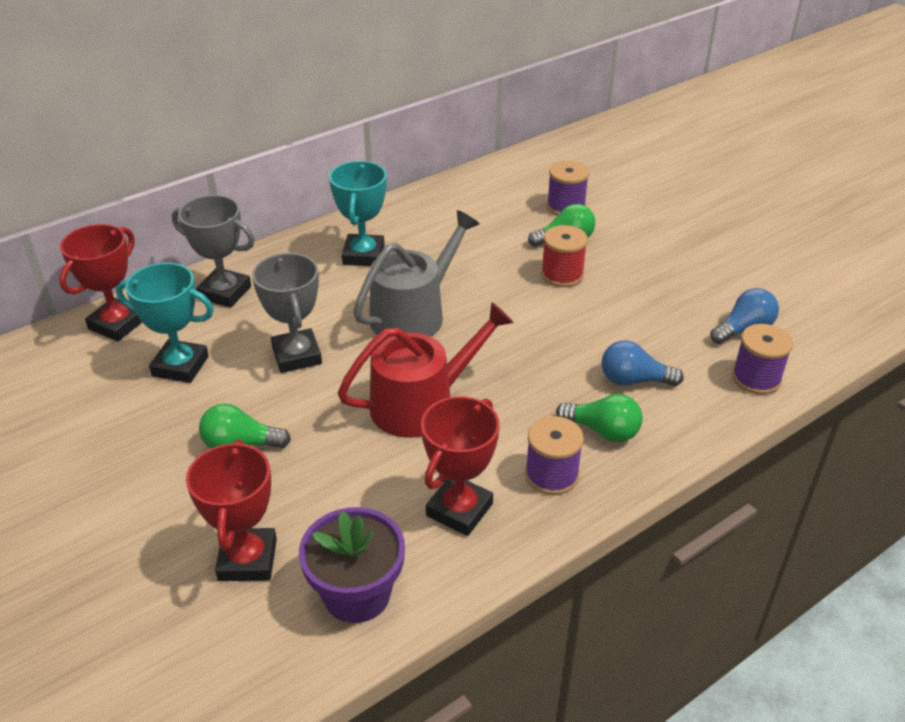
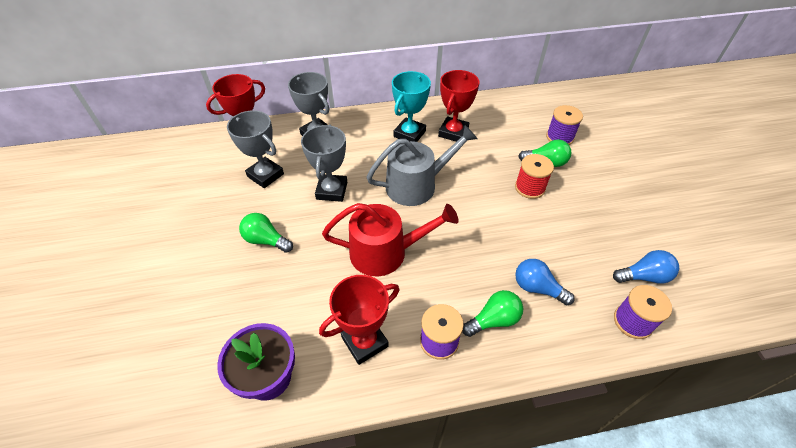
camera: 25 degrees right, 10 degrees up
turquoise trophy [116,263,214,383] -> grey trophy [227,110,284,188]
red trophy [186,440,277,581] -> red trophy moved to [438,70,479,142]
green light bulb [556,394,643,442] -> green light bulb turned 75 degrees counterclockwise [462,290,523,337]

